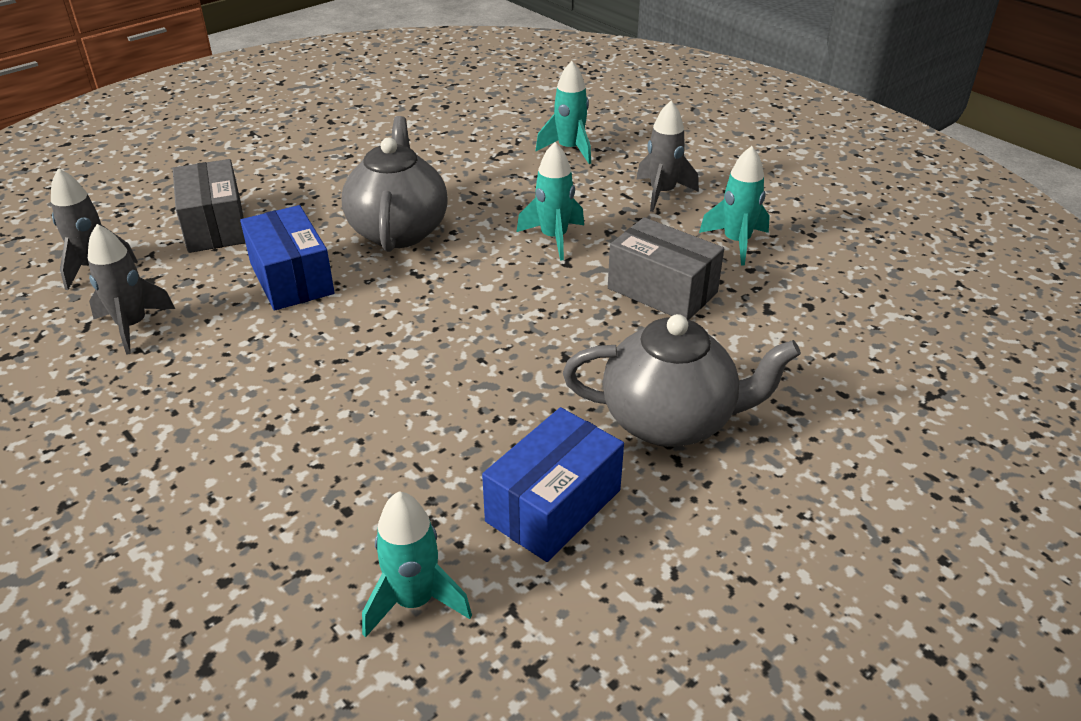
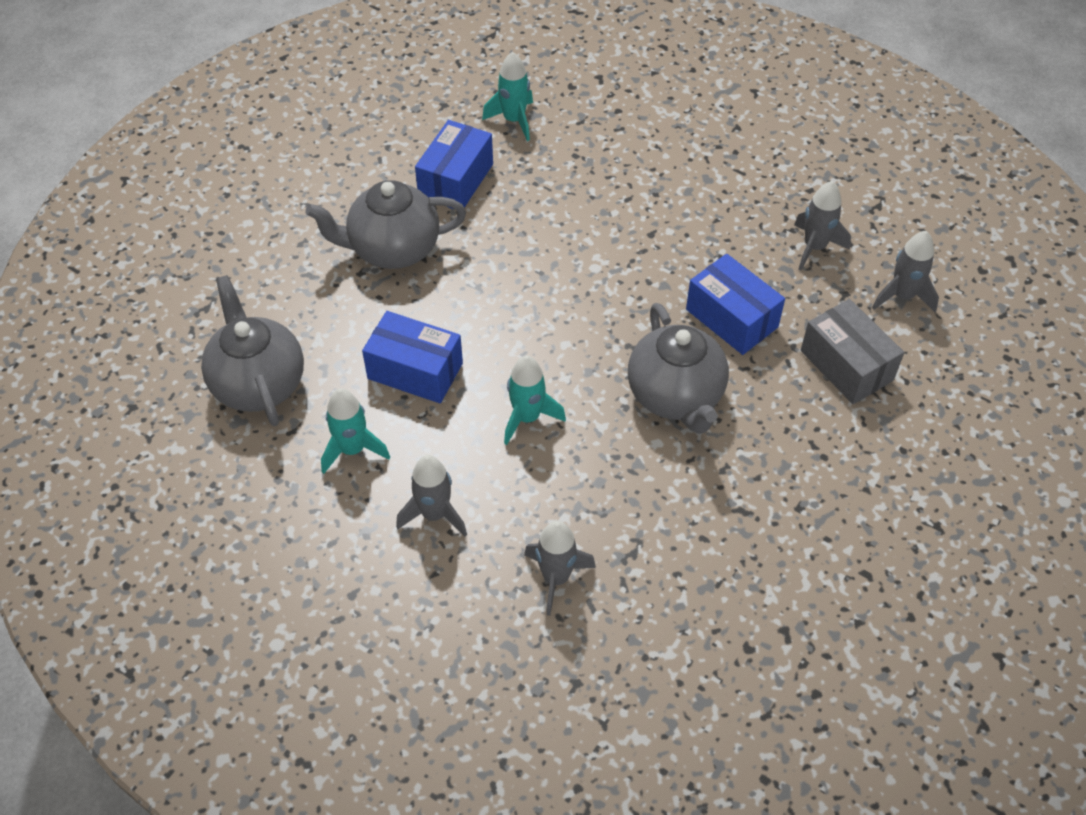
camera: 165 degrees right, 15 degrees up
turquoise rocket [535,61,591,164] -> grey rocket [524,521,596,616]
grey box [608,217,724,320] -> blue box [362,311,463,403]
none -> grey teapot [201,275,304,426]

